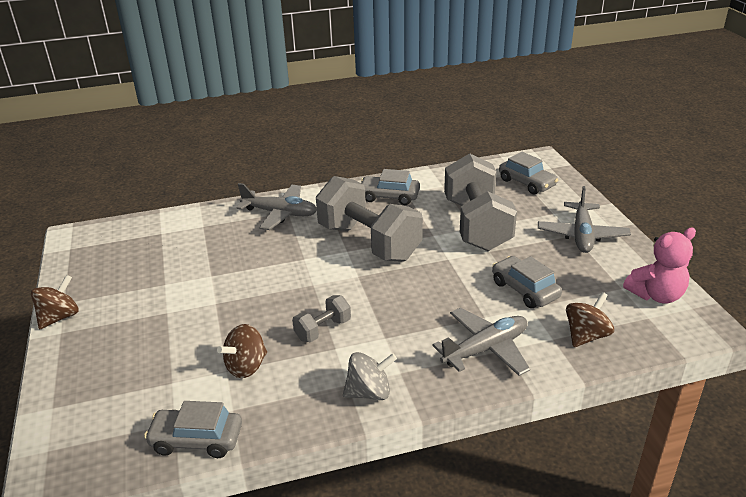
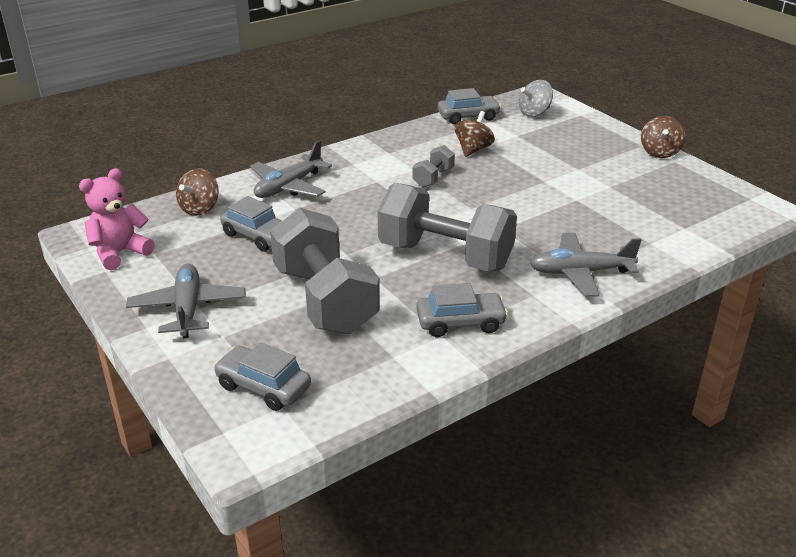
camera: 160 degrees right, 0 degrees up
grey spinning top [343,352,397,400] -> grey spinning top moved to [519,80,553,117]

